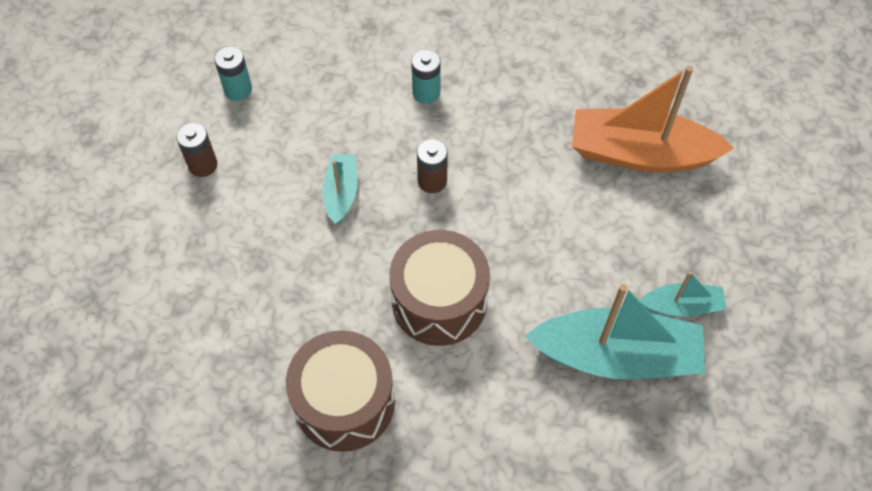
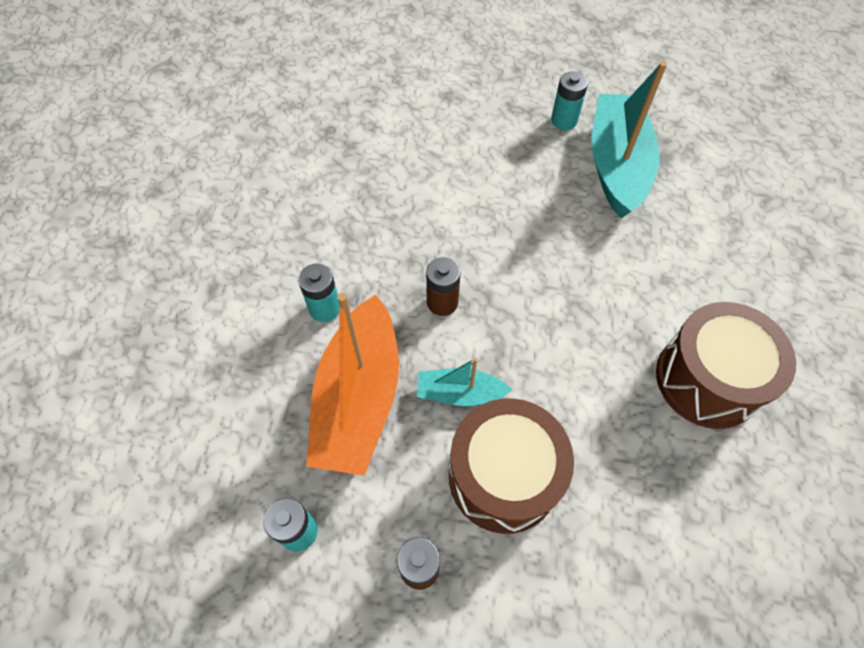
camera: 90 degrees left, 0 degrees up
brown drum [390,230,490,346] -> brown drum moved to [449,398,574,534]
orange boat [572,66,734,173] -> orange boat moved to [306,293,399,476]
turquoise boat [640,272,727,317] -> turquoise battery [551,72,588,130]

